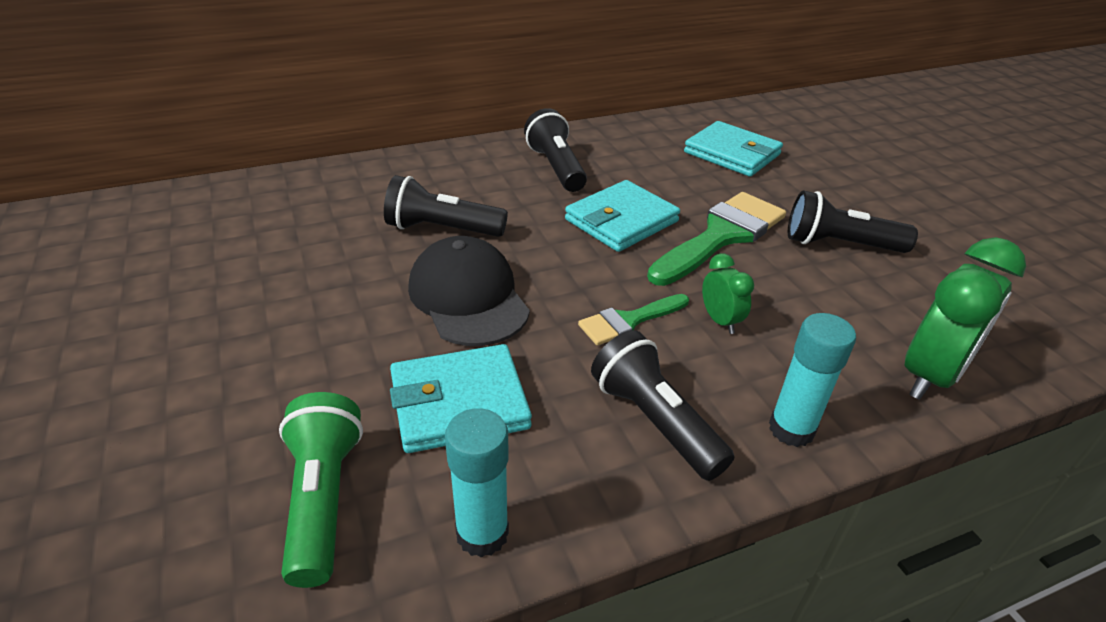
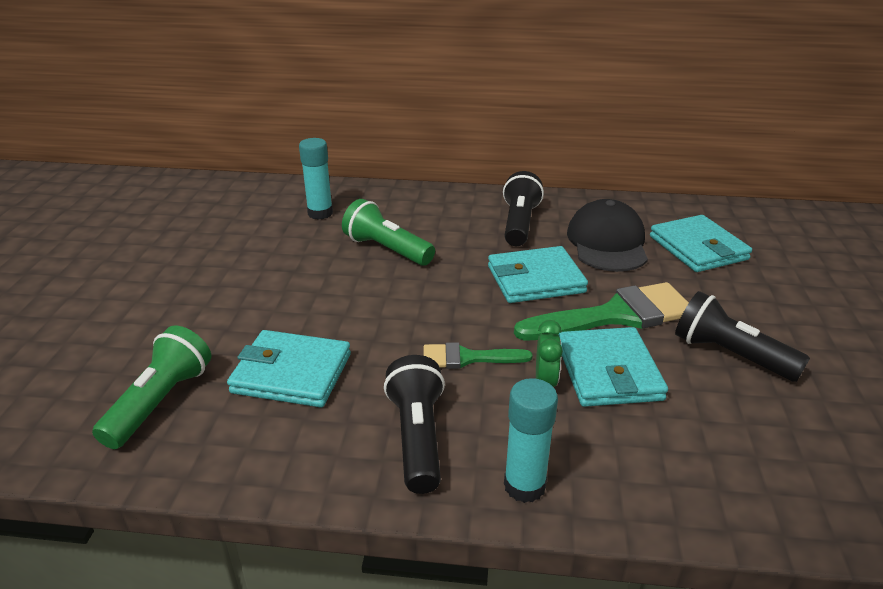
camera: 30 degrees right, 5 degrees down
black flashlight [384,175,508,237] -> green flashlight [342,199,435,266]
black cap [408,236,530,346] -> black cap moved to [567,199,648,272]
turquoise glue stick [445,408,509,558] -> turquoise glue stick moved to [299,138,333,220]
green clock [904,237,1026,400] -> none
none -> turquoise wallet [558,327,668,407]

